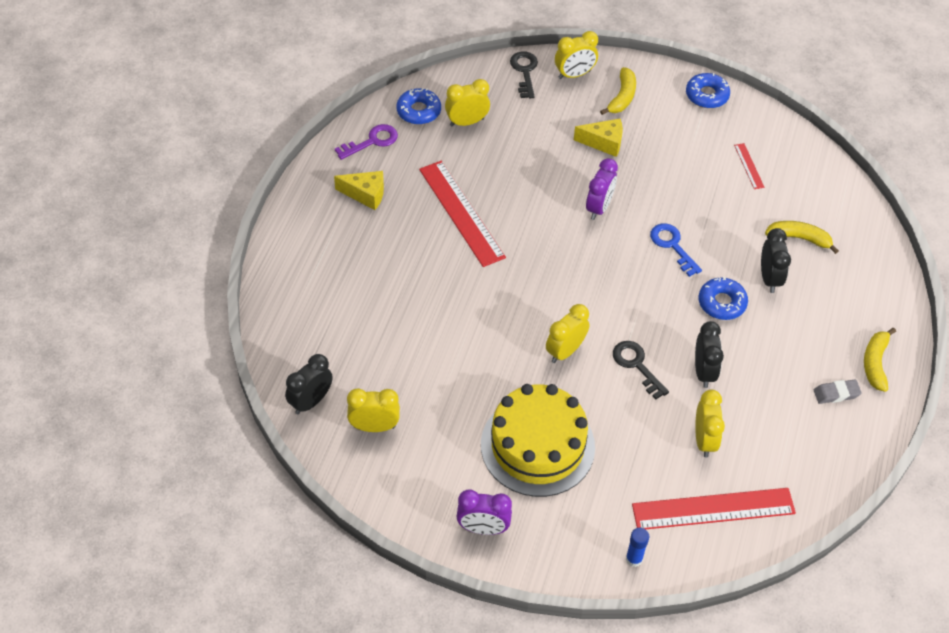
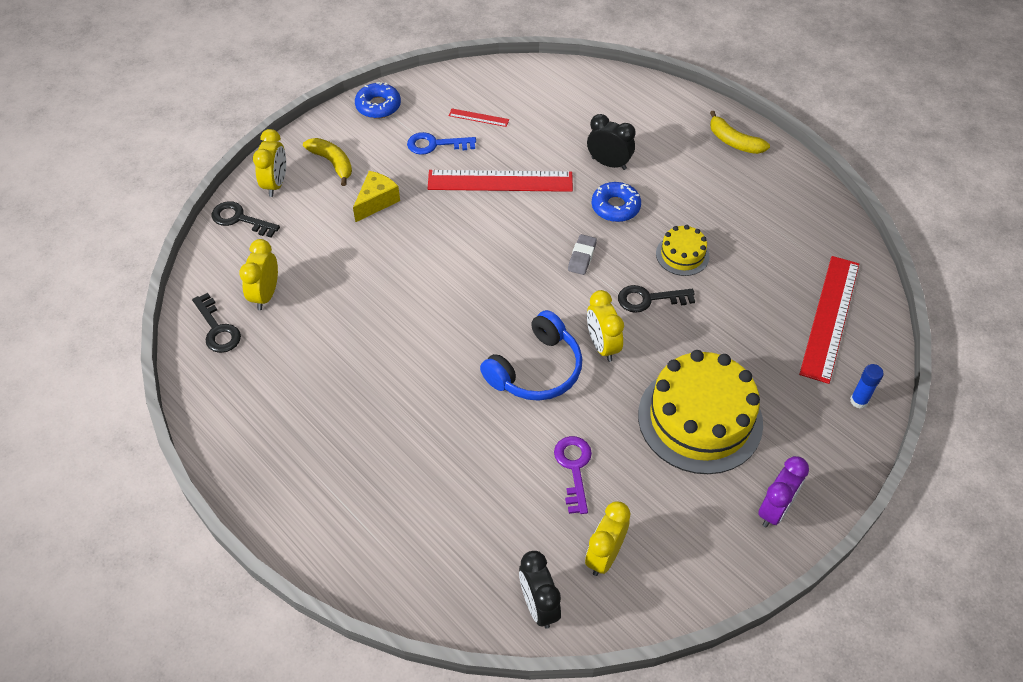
camera: 60 degrees left, 0 degrees up
yellow cheese [334,171,384,210] -> none
purple key [335,124,398,160] -> purple key moved to [554,436,592,514]
blue donut [397,88,441,125] -> black key [192,293,241,353]
red ruler [419,161,506,267] -> red ruler moved to [427,170,573,192]
purple clock [586,158,618,220] -> none
blue key [650,223,702,277] -> blue key moved to [407,132,476,155]
black clock [695,321,724,388] -> yellow cake [656,225,709,276]
yellow clock [695,389,725,458] -> none
yellow banana [765,221,839,254] -> none
grey eraser [814,380,862,404] -> grey eraser moved to [568,234,597,275]
none -> blue headphones [480,310,582,401]

